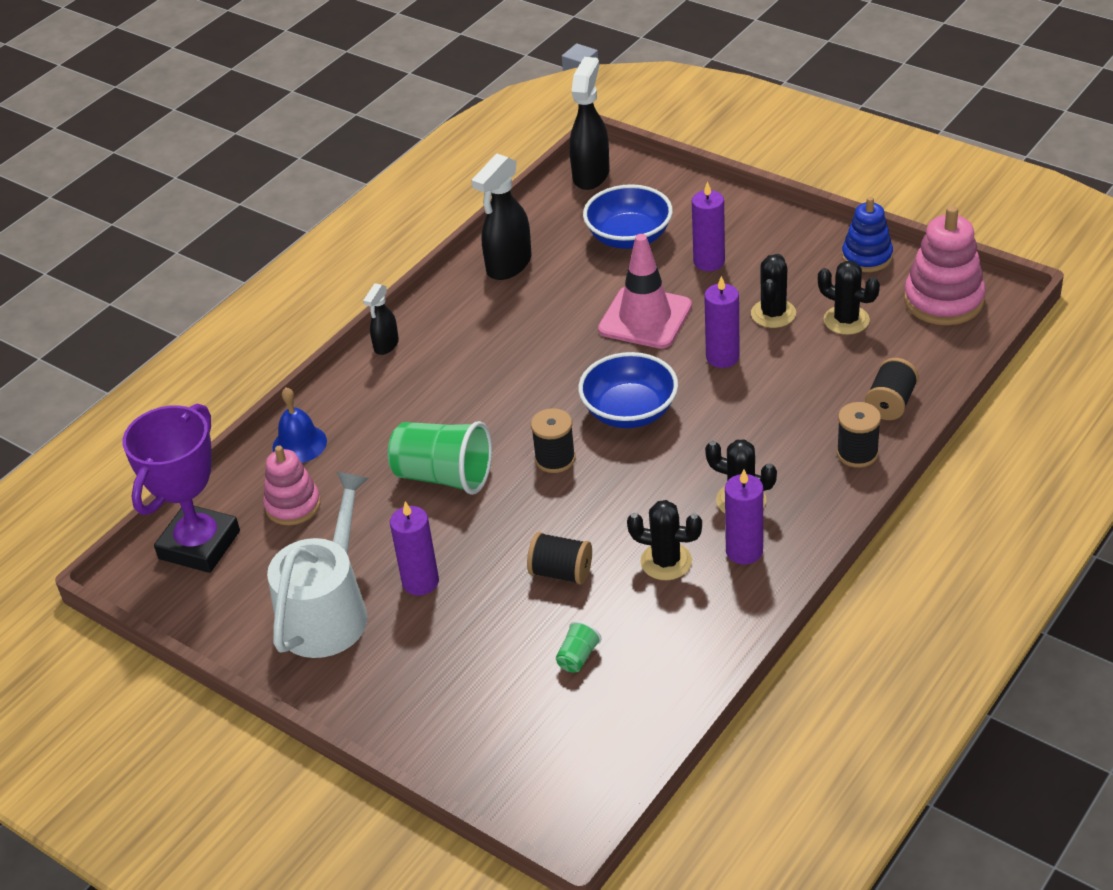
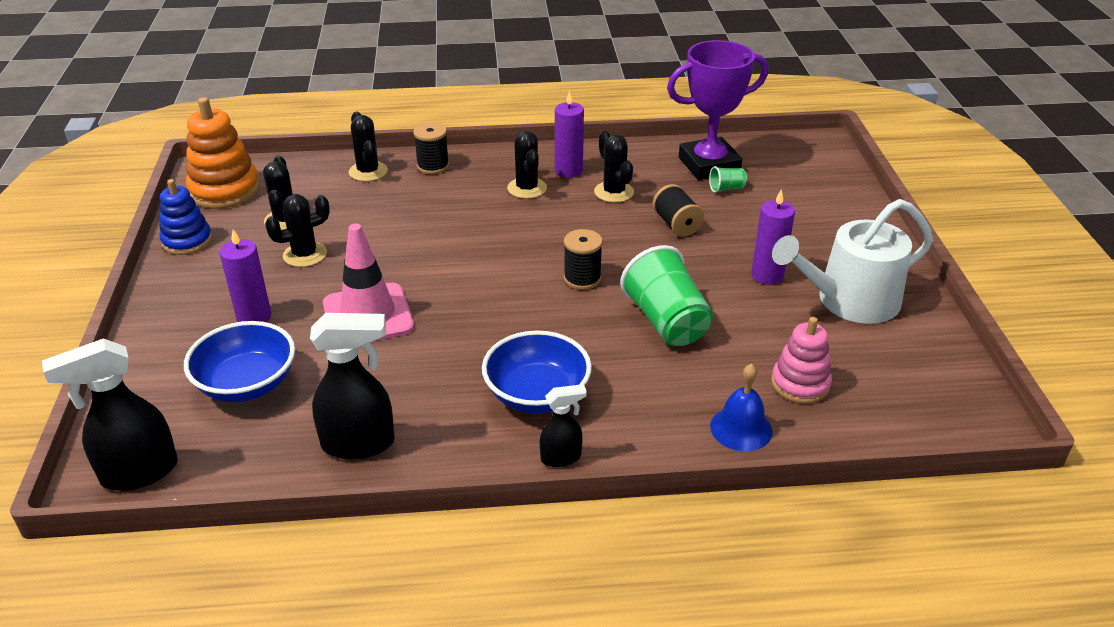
camera: 135 degrees left, 5 degrees down
purple trophy [123,403,240,573] -> purple trophy moved to [667,40,769,180]
blue bowl [578,352,678,428] -> blue bowl moved to [482,330,592,413]
purple candle [704,276,740,368] -> none
black spool [865,358,919,420] -> black cactus [349,112,388,181]
pink stacking toy [904,206,985,325] -> orange stacking toy [186,97,260,209]

